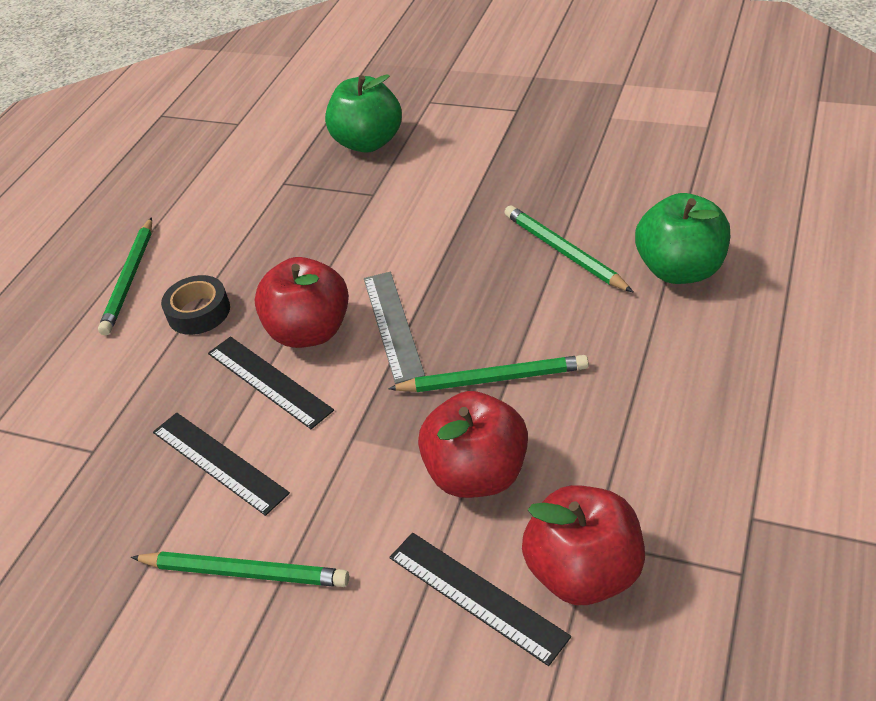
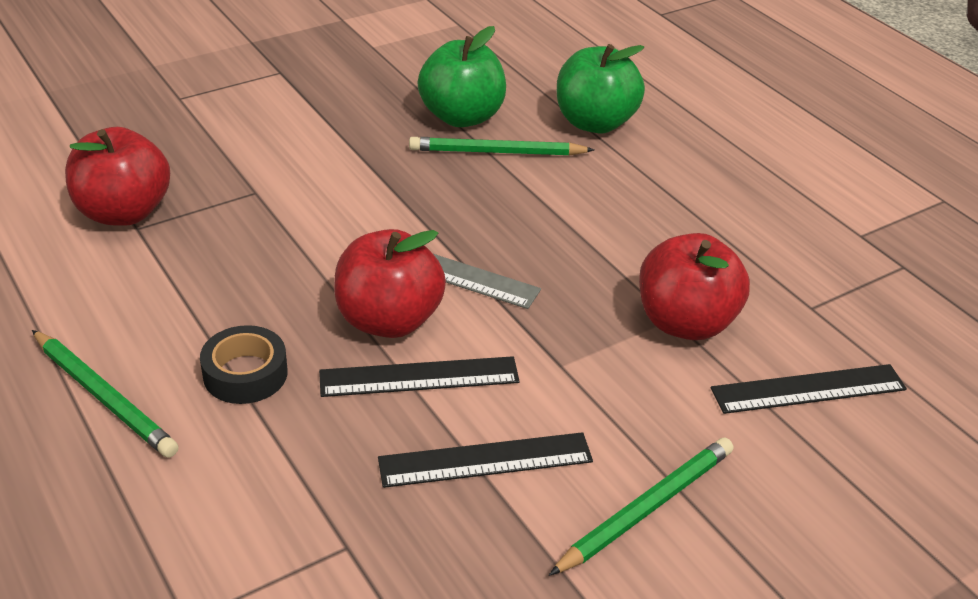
camera: 60 degrees left, 5 degrees down
green apple [325,74,402,153] -> green apple moved to [418,26,506,127]
green pencil [388,355,589,392] -> none
red apple [522,485,645,605] -> red apple moved to [65,127,170,226]

